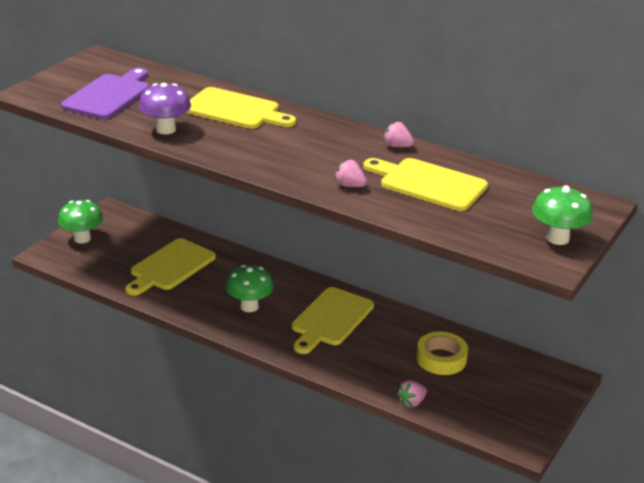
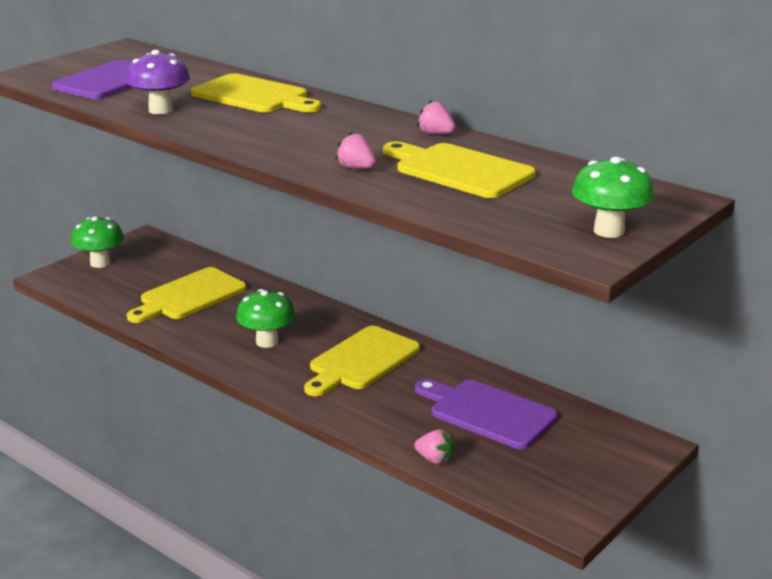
camera: 10 degrees right, 5 degrees down
pink strawberry [397,380,427,407] -> pink strawberry turned 120 degrees counterclockwise [414,429,455,465]
yellow tape [417,332,468,375] -> purple cutting board [415,379,558,449]

